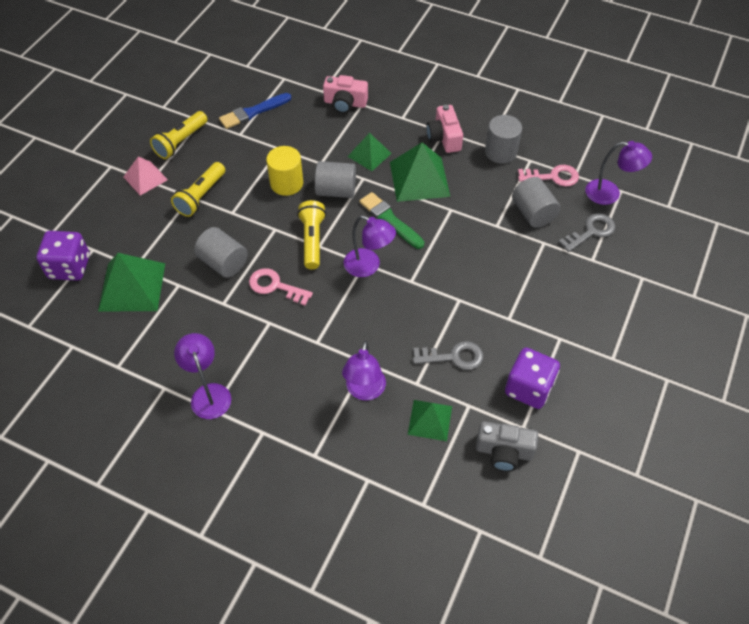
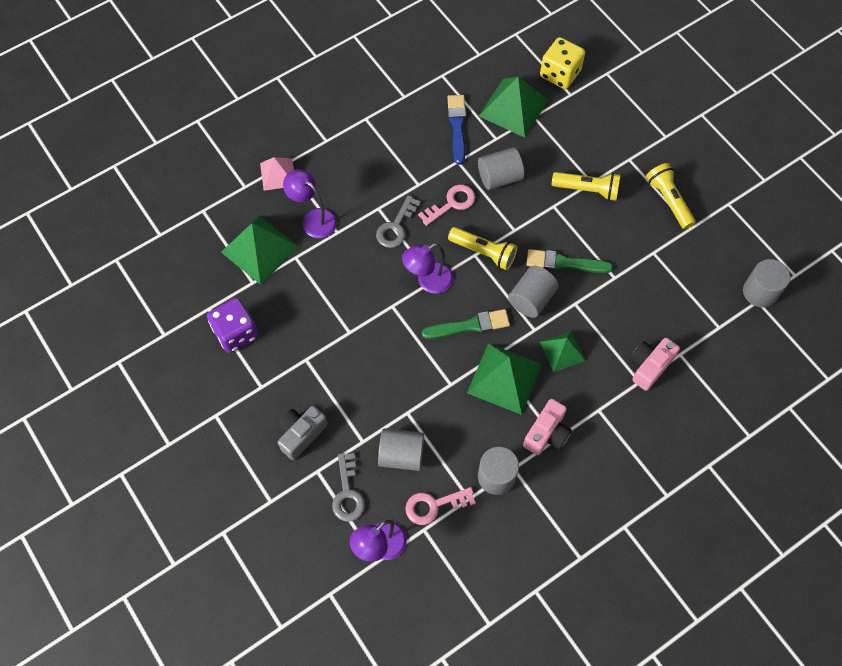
camera: 120 degrees right, 10 degrees up
purple dice [36,231,90,281] -> yellow dice [540,37,585,89]
pink pyramid [124,157,168,195] -> pink pyramid moved to [260,157,294,191]
yellow flashlight [171,162,225,217] -> yellow flashlight turned 135 degrees clockwise [552,172,620,201]
purple lamp [174,333,231,419] -> none
blue brush [219,93,291,129] -> blue brush moved to [448,95,466,165]
yellow cylinder [266,146,303,196] -> green brush [526,249,613,273]
green pyramid [408,400,452,441] -> green pyramid [221,216,299,285], size x1.64
grey key [413,341,483,370] -> grey key moved to [376,195,421,248]
pink camera [426,105,463,153] -> pink camera turned 105 degrees clockwise [523,399,572,455]
grey camera [476,421,538,471] -> grey camera moved to [278,406,328,460]
pink key [518,165,579,186] -> pink key turned 45 degrees clockwise [405,487,476,525]
none -> grey cylinder [743,259,790,308]

